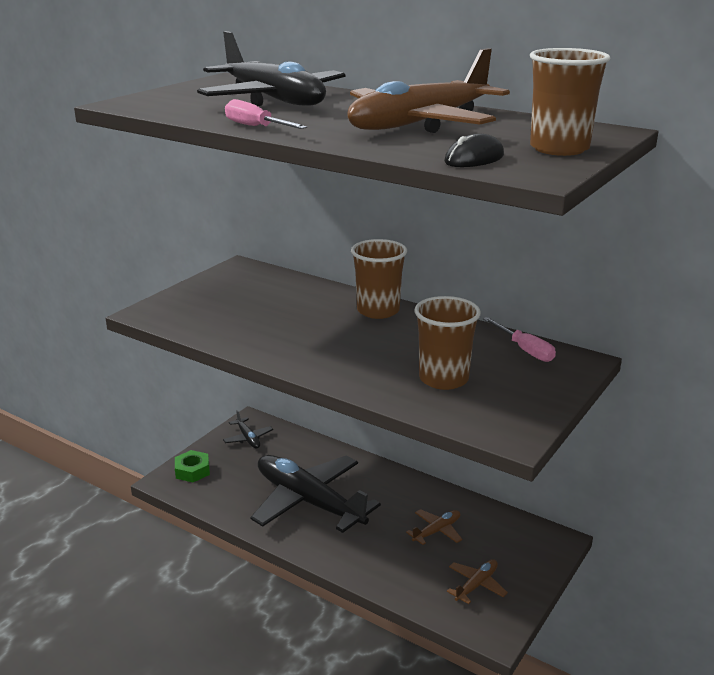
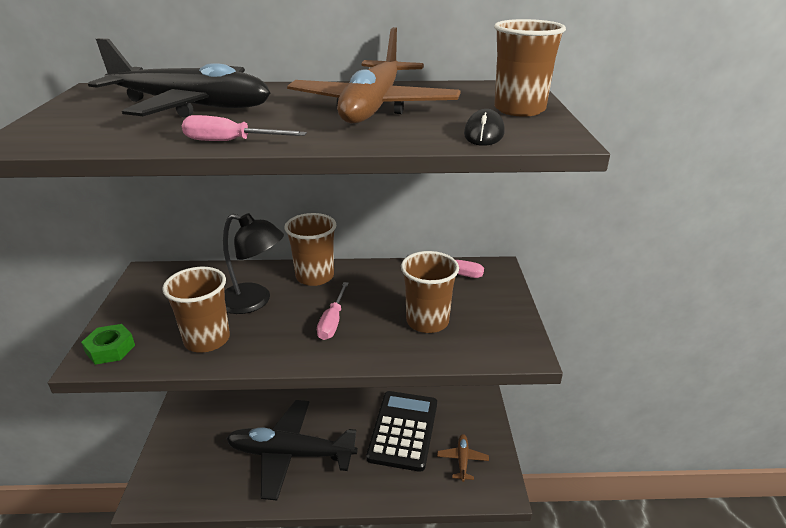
camera: 35 degrees left, 5 degrees up
green nut [175,450,210,482] -> green nut moved to [81,324,135,365]
black plane [223,410,273,449] -> none
brown plane [406,509,462,545] -> black calculator [366,391,437,472]
none -> brown cup [162,267,230,353]
none -> black lamp [223,213,284,314]
none -> pink screwdriver [317,282,349,340]

